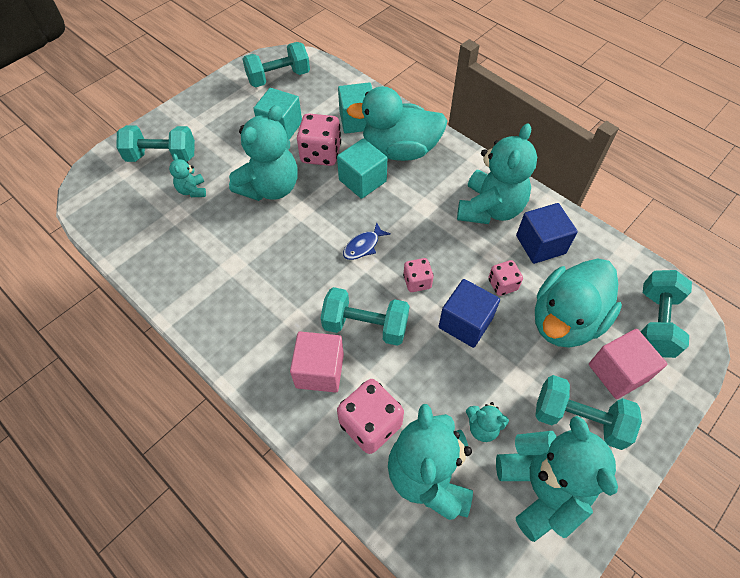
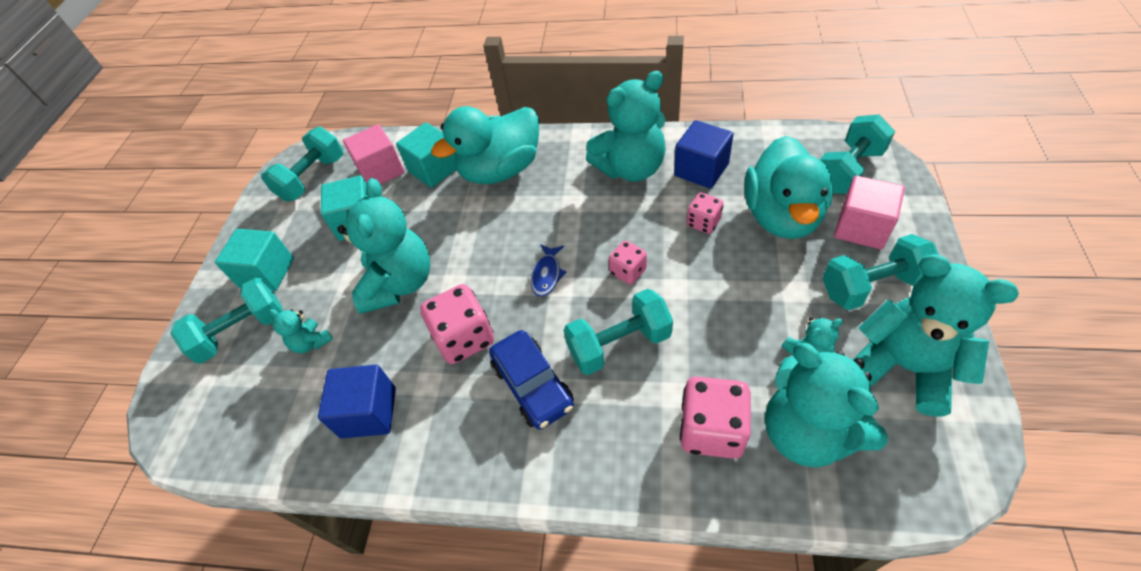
camera: 30 degrees left, 5 degrees down
pink cube [290,331,344,393] -> pink cube moved to [343,124,405,185]
pink dice [297,113,341,166] -> pink dice moved to [420,284,494,364]
turquoise cube [337,138,387,199] -> turquoise cube moved to [215,229,294,291]
blue cube [438,279,500,348] -> blue cube moved to [318,365,396,439]
turquoise teddy bear [457,123,537,224] -> turquoise teddy bear turned 75 degrees clockwise [586,71,666,182]
turquoise dumbbell [641,270,692,358] -> turquoise dumbbell turned 60 degrees clockwise [820,114,895,194]
none -> blue car [489,330,574,429]

